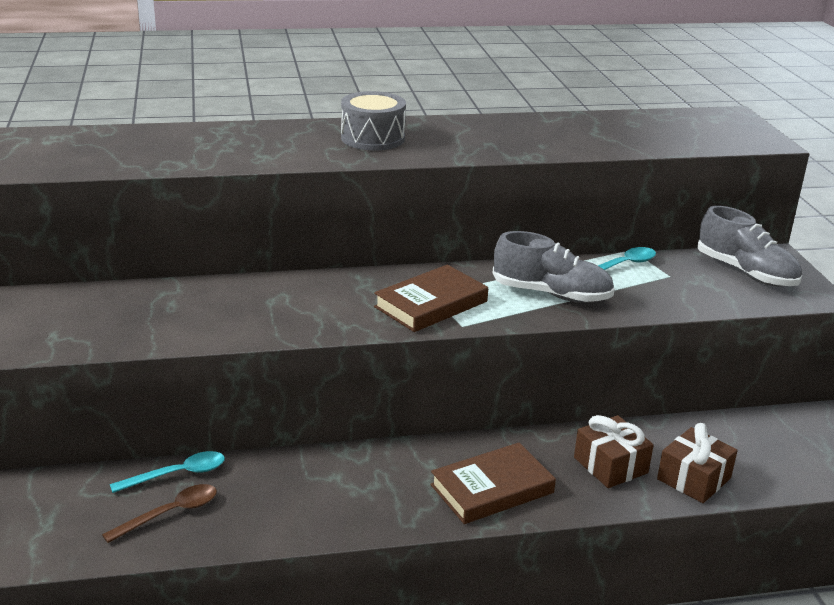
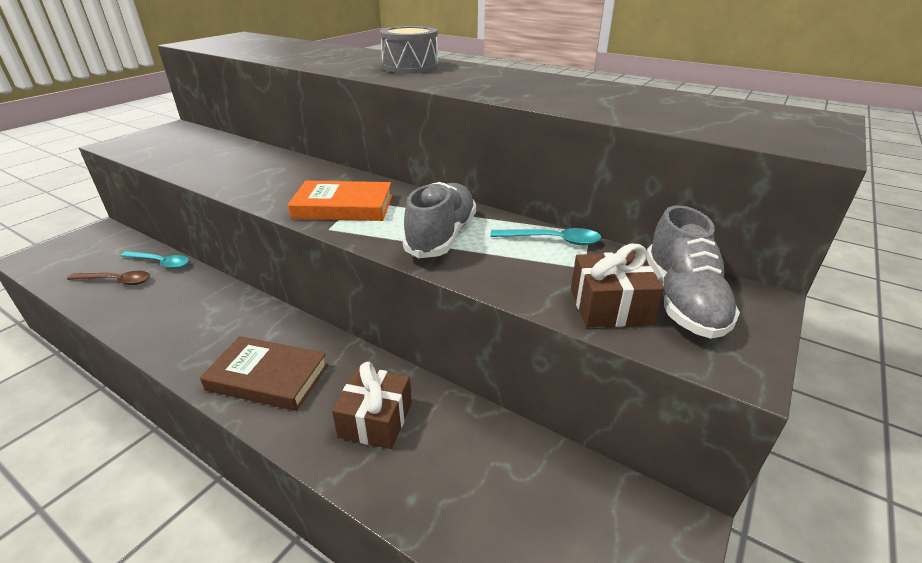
camera: 45 degrees right, 5 degrees up
brown book [374,265,488,332] -> orange book [288,181,392,221]
grey shoe [493,231,615,303] -> grey shoe turned 135 degrees counterclockwise [402,182,476,258]
brown gift [657,423,738,503] -> brown gift moved to [571,244,664,327]

